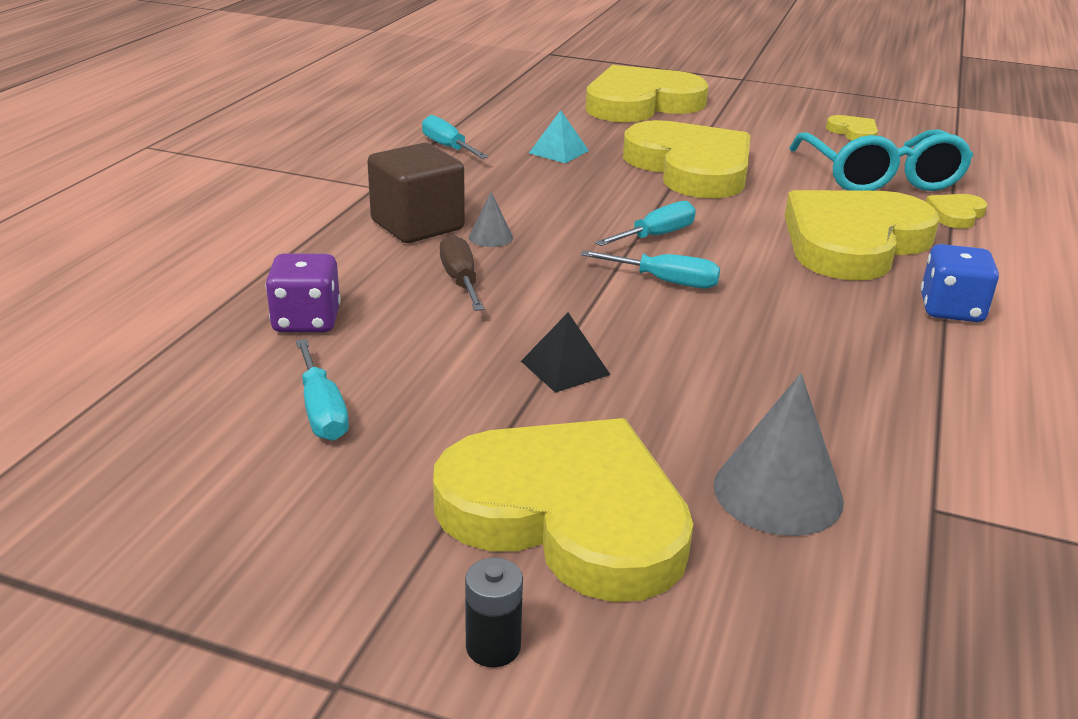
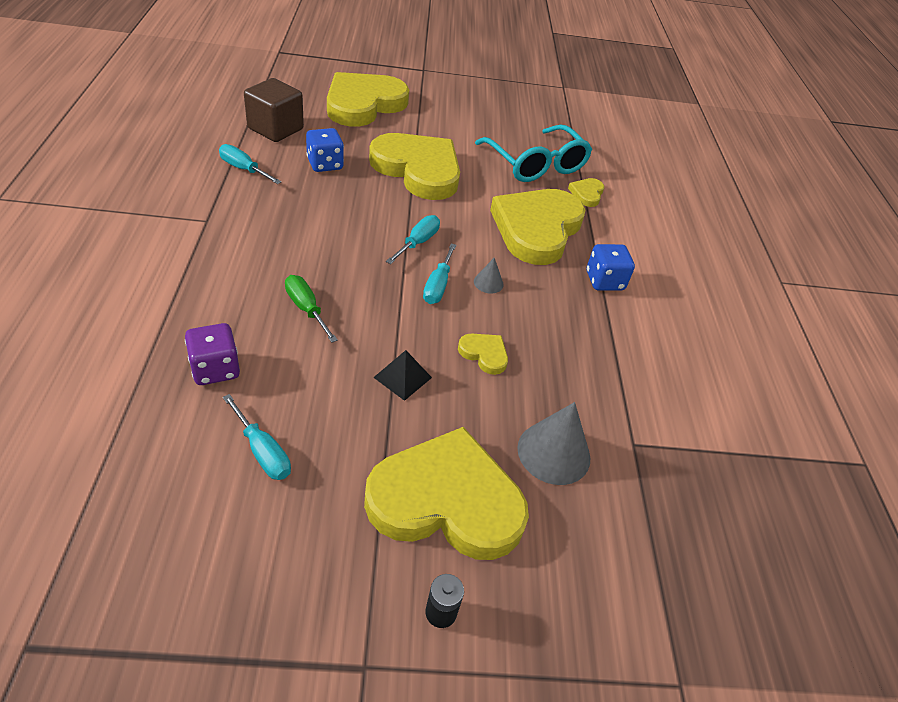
camera: 25 degrees left, 15 degrees up
brown cube [367,143,465,243] -> brown cube moved to [244,78,304,142]
brown screwdriver [440,235,484,311] -> green screwdriver [285,275,338,342]
grey cone [469,192,513,247] -> grey cone moved to [474,258,504,294]
turquoise pyramid [529,110,589,163] -> blue dice [306,128,344,172]
turquoise screwdriver [581,250,720,289] -> turquoise screwdriver turned 105 degrees clockwise [423,243,456,304]
yellow heart [826,115,878,140] -> yellow heart moved to [458,333,508,375]

